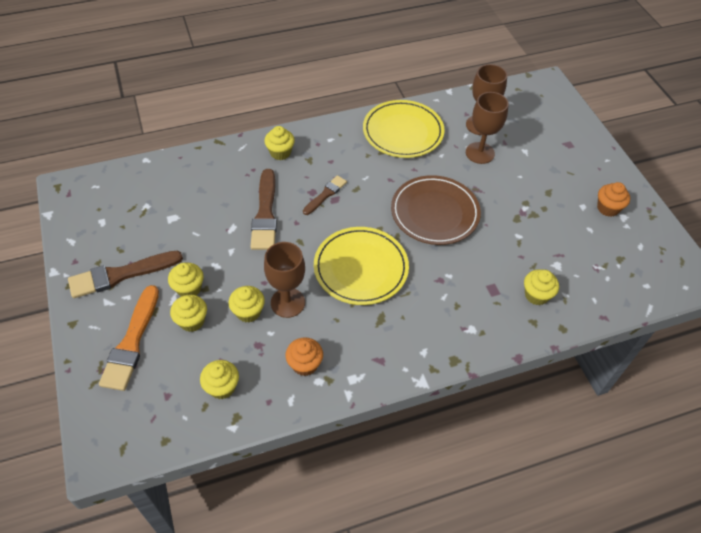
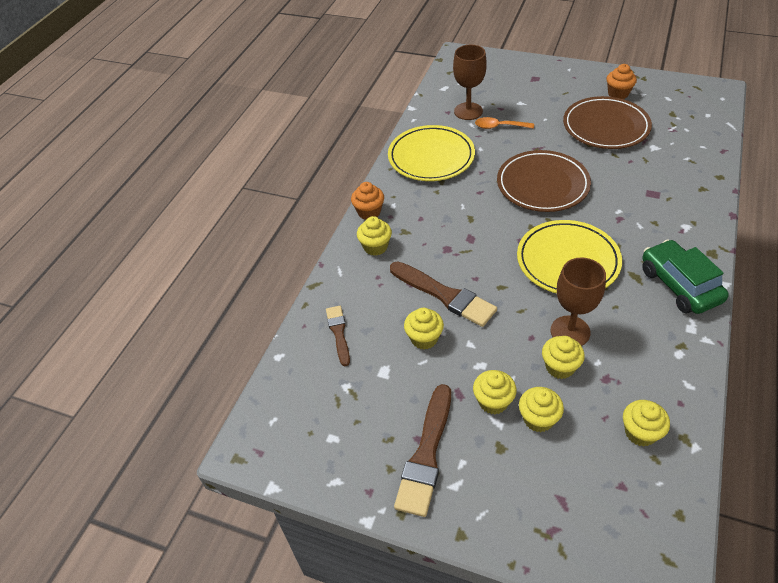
camera: 45 degrees left, 5 degrees down
orange brush [99,285,159,391] -> none
orange cupcake [286,337,323,376] -> orange cupcake moved to [351,182,384,220]
brown brush [303,175,347,215] -> brown brush moved to [326,306,350,366]
brown goblet [466,92,509,164] -> orange spoon [475,117,534,129]
yellow cupcake [524,269,559,305] -> yellow cupcake moved to [404,308,444,350]
none -> brown plate [563,96,652,149]
none -> green car [642,239,729,314]

